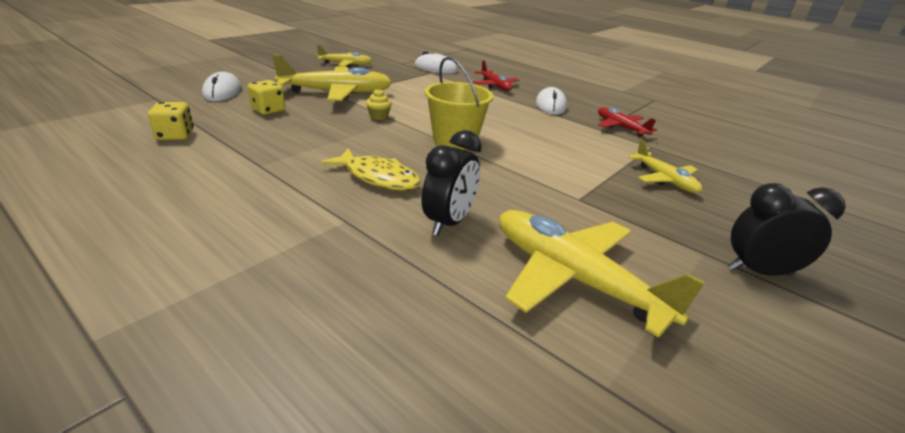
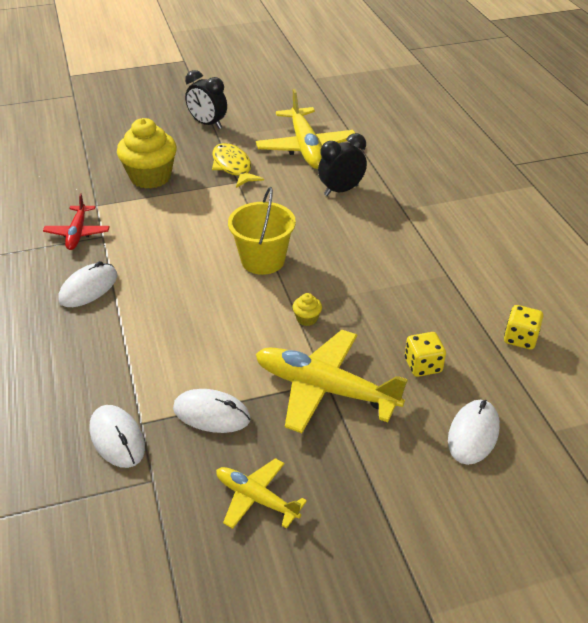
camera: 145 degrees left, 10 degrees up
yellow fish [321,148,421,190] -> yellow fish moved to [212,143,264,188]
red plane [473,60,519,91] -> none
yellow plane [628,139,702,193] -> yellow cupcake [117,118,177,189]
none -> white mouse [173,389,251,433]

